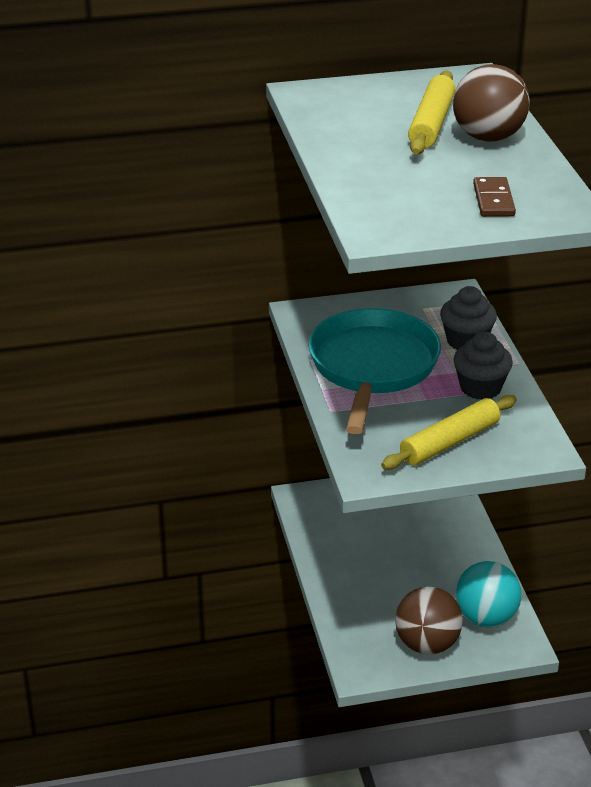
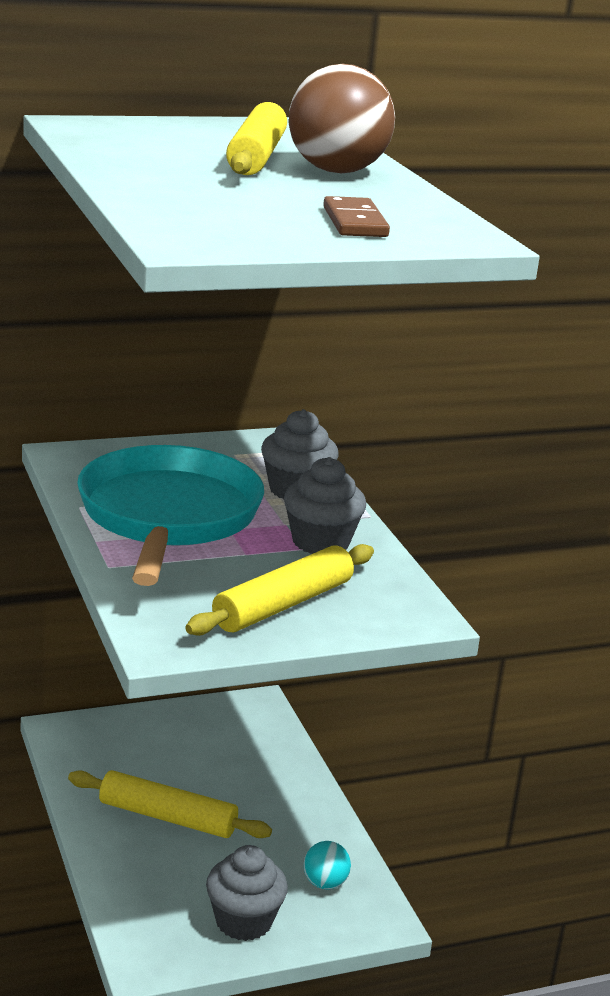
camera: 10 degrees left, 10 degrees down
brown ball [395,587,463,655] -> grey cupcake [206,845,288,941]
turquoise ball [455,561,522,628] -> turquoise ball [304,841,351,890], size x0.51
none -> yellow rolling pin [68,770,272,838]

